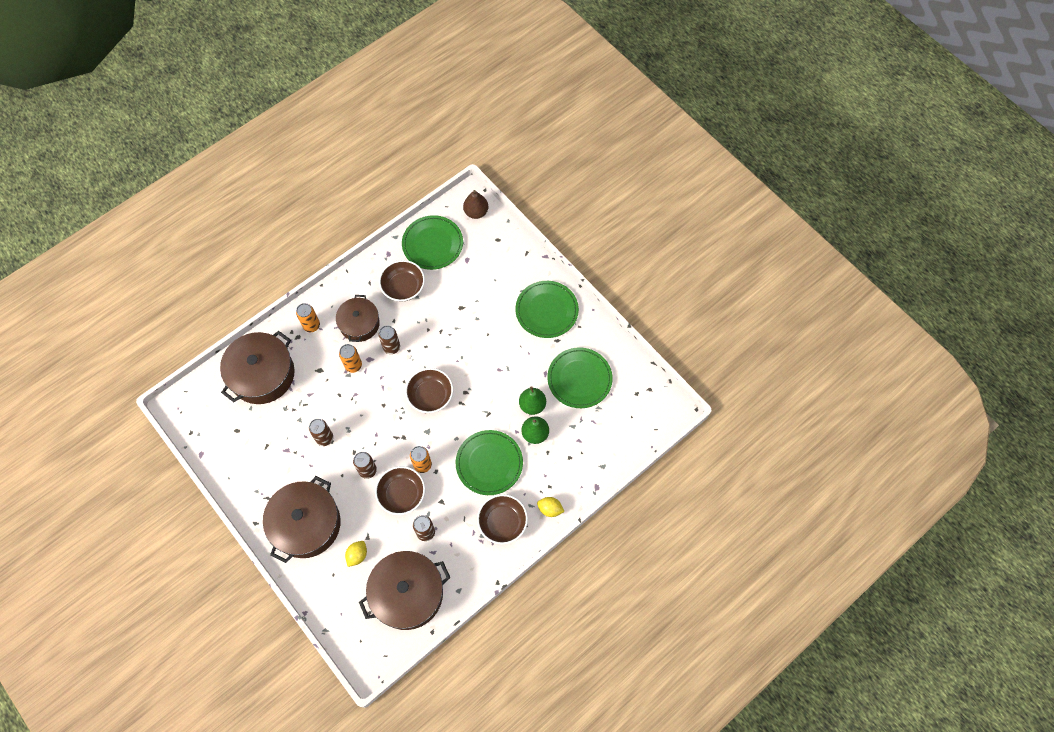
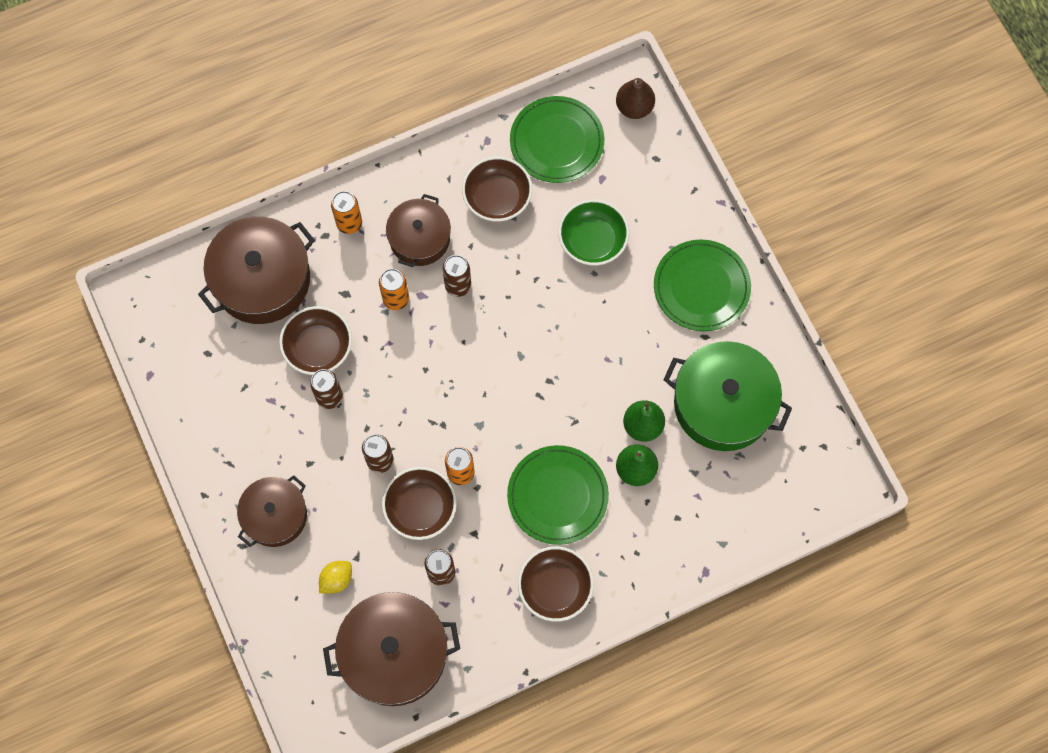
camera: 15 degrees right, 5 degrees up
brown pot [263,476,341,563] -> brown pot [237,475,307,547], size x0.63
brown bowl [405,368,453,413] -> brown bowl moved to [279,306,352,375]
yellow lemon [537,497,565,517] -> none
green plate [547,347,613,408] -> green pot [664,341,792,451]
none -> green bowl [558,199,629,266]

